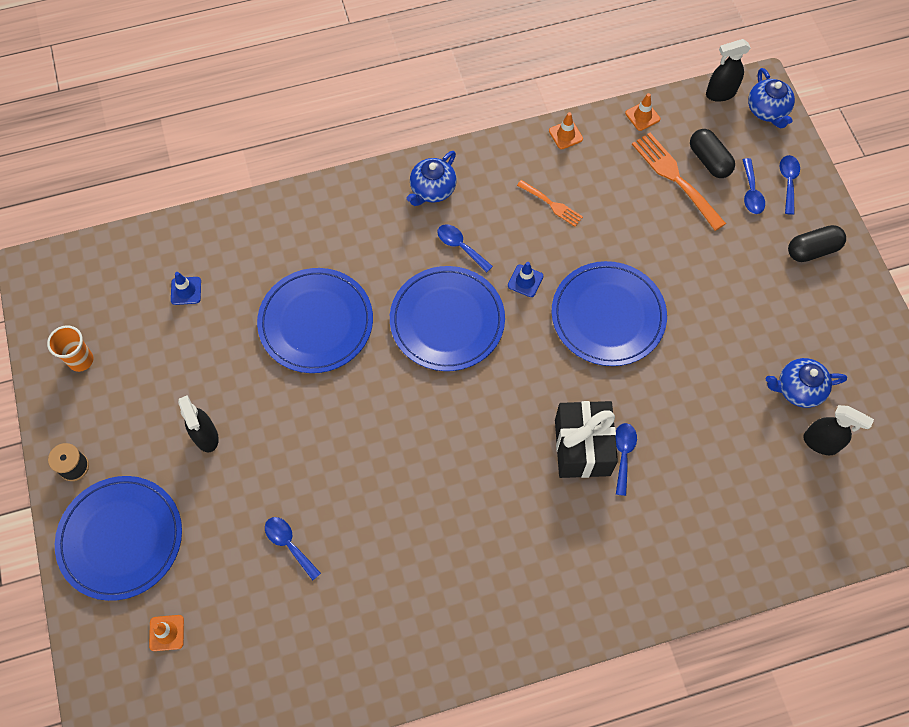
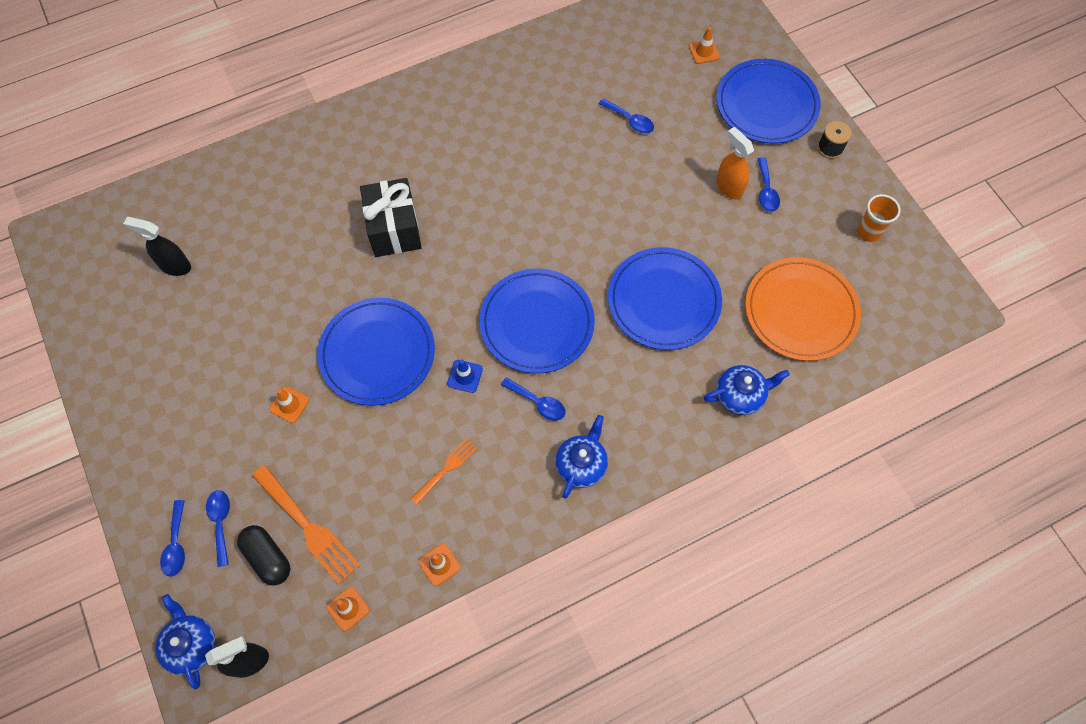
camera: 170 degrees right, 0 degrees up
blue traffic cone [171,272,201,305] -> orange plate [745,257,861,361]
black spray bottle [178,395,219,452] -> orange spray bottle [716,127,754,200]
orange fork [517,180,583,227] -> orange fork turned 105 degrees clockwise [411,438,478,505]
blue spoon [615,423,637,496] -> blue spoon moved to [757,157,780,212]
blue teapot [766,358,847,408] -> blue teapot moved to [704,365,790,415]
black capsule [788,225,846,262] -> none
none -> orange traffic cone [269,387,309,423]

